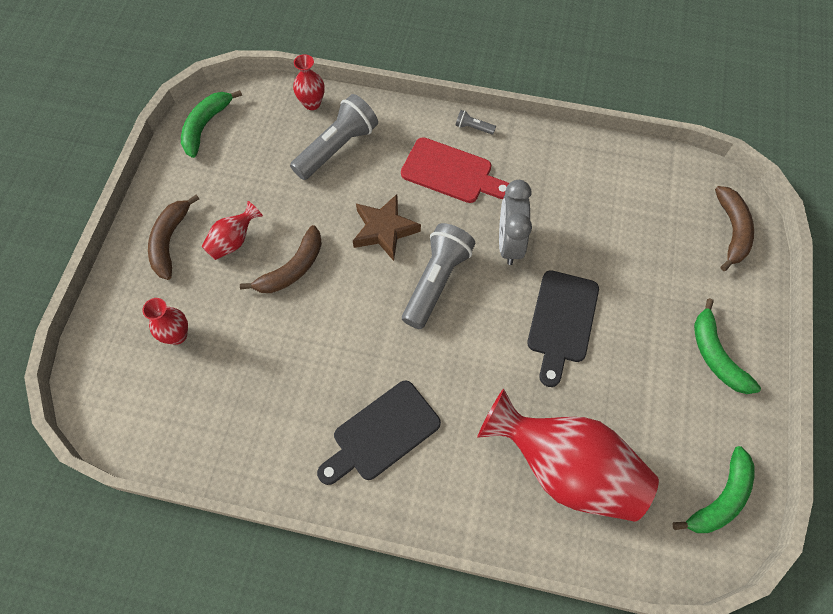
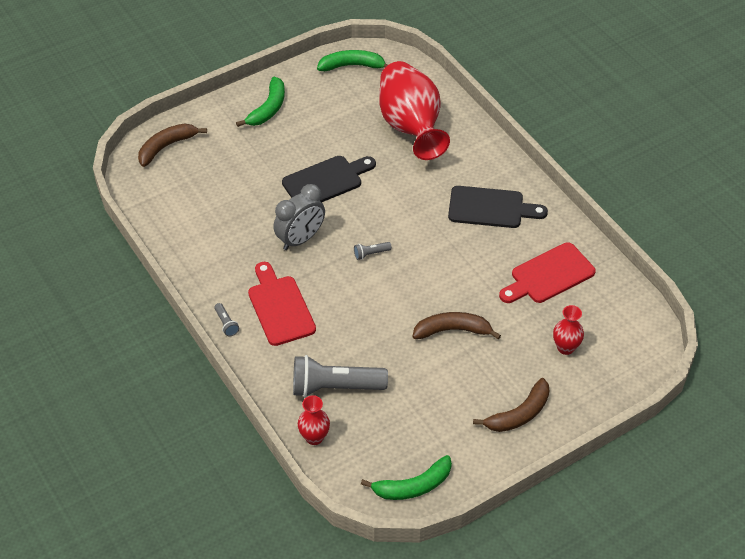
camera: 135 degrees left, 15 degrees down
red vase [201,201,263,260] -> none
brown star [353,194,421,261] -> none
grey flashlight [402,223,476,329] -> grey flashlight [354,242,392,260], size x0.42
none -> red cutting board [499,242,596,303]

